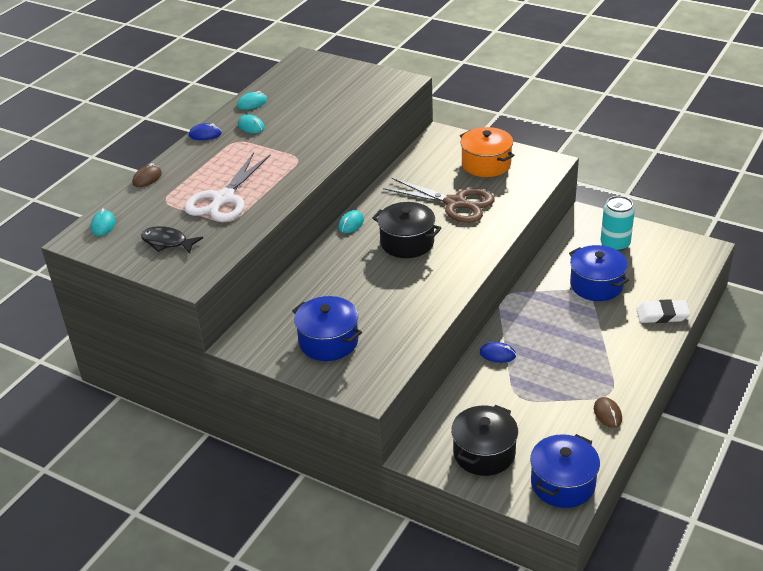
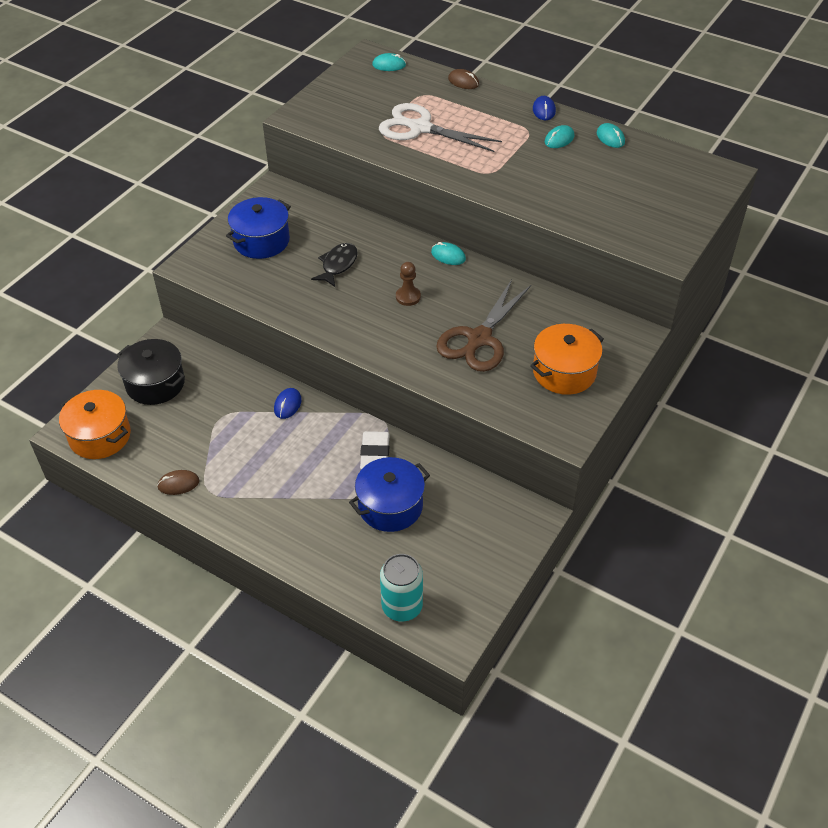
camera: 90 degrees right, 10 degrees up
black fish [141,226,203,253] -> black fish moved to [311,243,358,287]
black pot [372,202,441,258] -> brown pawn [396,262,421,306]
blue pot [530,434,600,508] -> orange pot [59,390,131,459]
turquoise can [600,196,635,251] -> turquoise can moved to [380,554,423,622]
white eraser [636,299,690,323] -> white eraser moved to [360,431,390,469]

